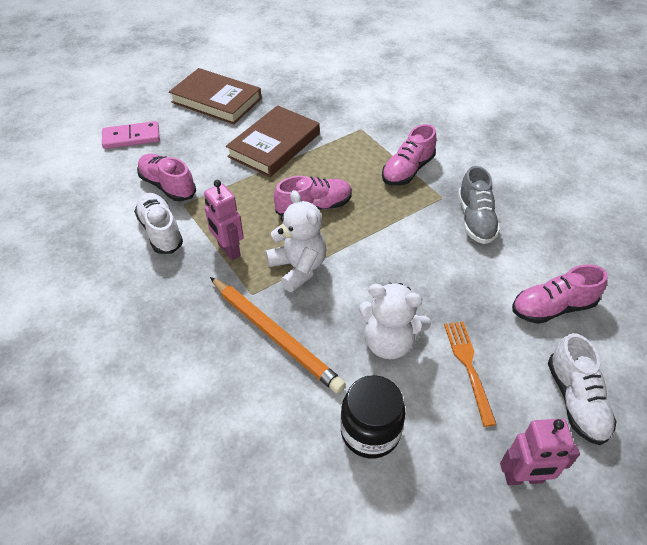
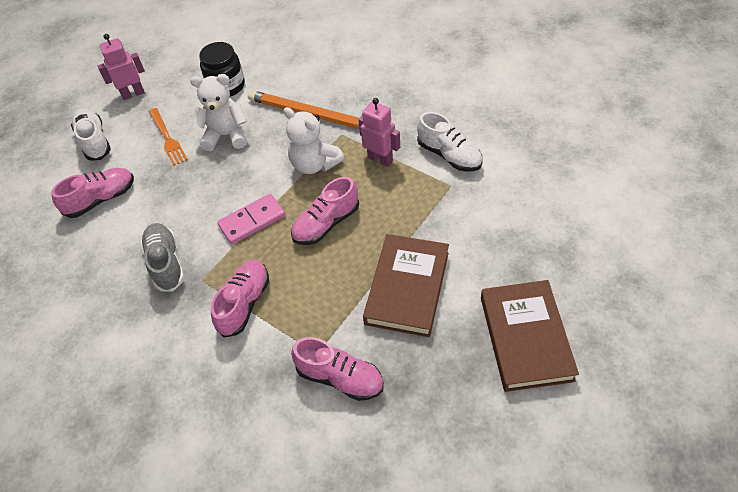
camera: 165 degrees right, 5 degrees up
pink domino [102,121,160,149] -> pink domino moved to [217,194,285,244]
pink shoe [137,154,196,201] -> pink shoe moved to [291,337,384,401]
brown book [169,68,262,124] -> brown book turned 75 degrees clockwise [481,280,579,392]

